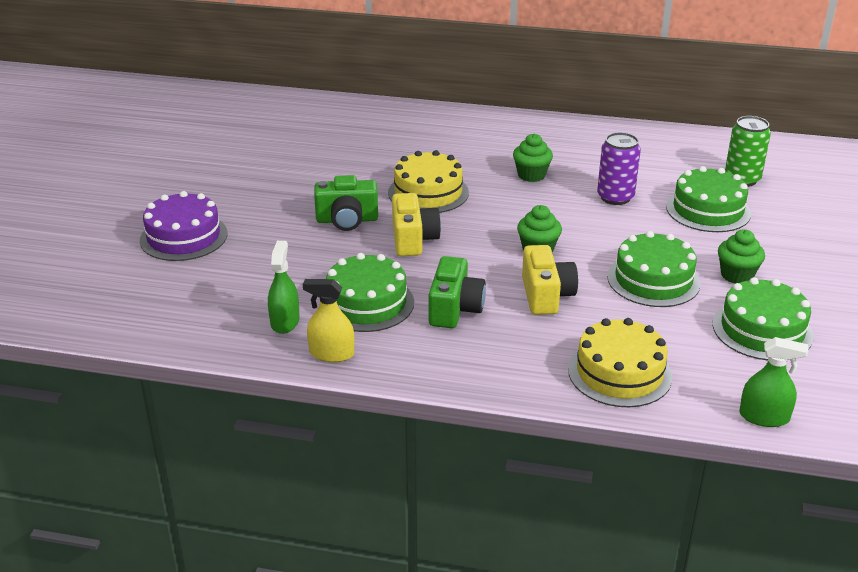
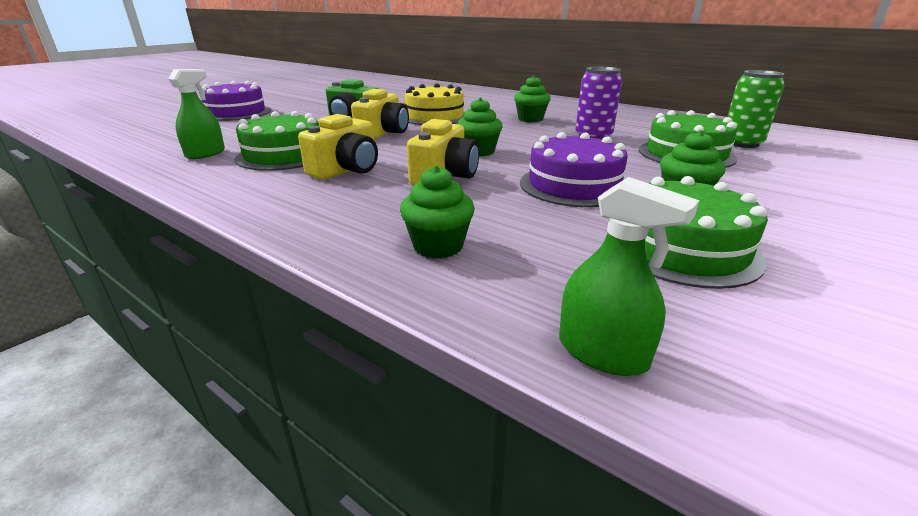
camera: 25 degrees right, 5 degrees down
yellow spray bottle [303,279,354,362] -> none
green camera [428,256,486,328] -> yellow camera [298,114,378,180]
yellow cake [568,318,672,407] -> green cupcake [400,165,475,259]
green cake [607,231,700,307] -> purple cake [520,132,628,207]

